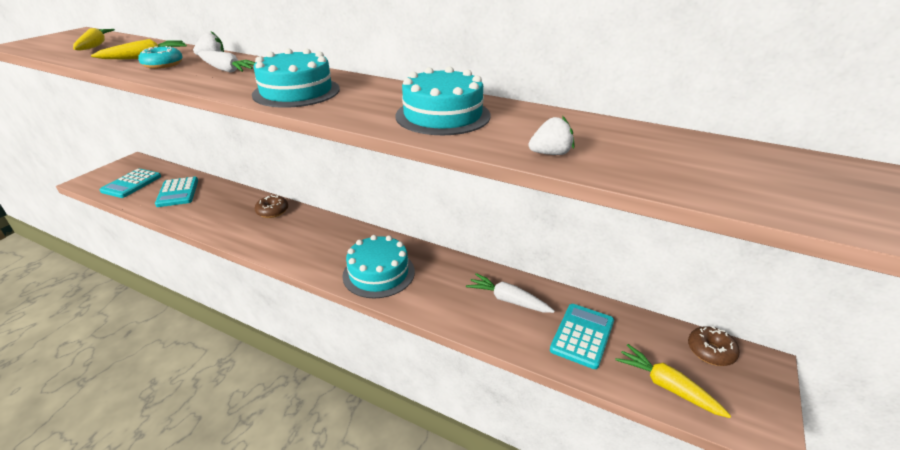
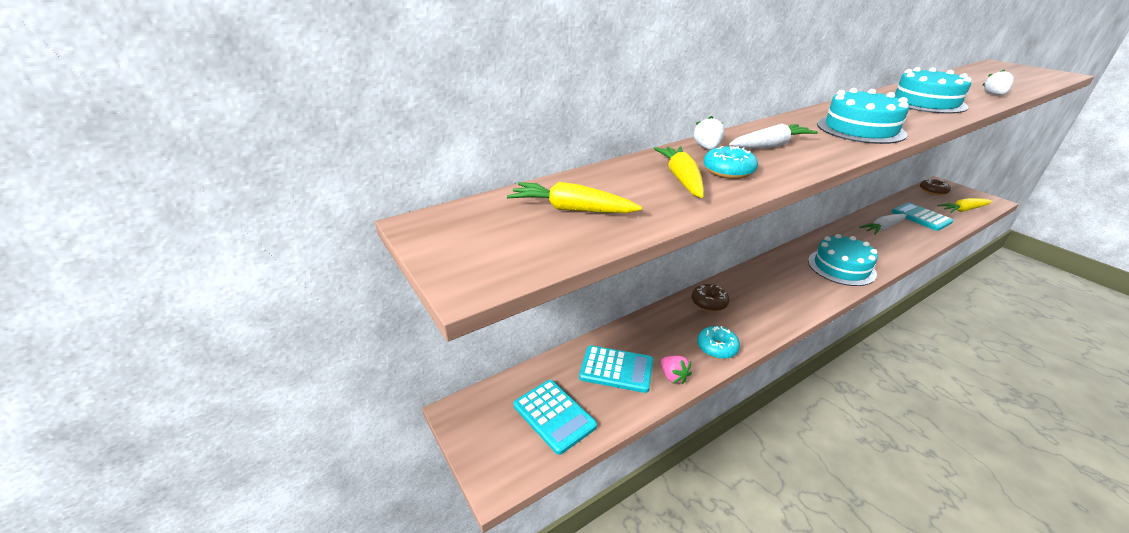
camera: 60 degrees left, 0 degrees up
none -> pink strawberry [661,356,692,384]
none -> turquoise donut [697,326,740,359]

